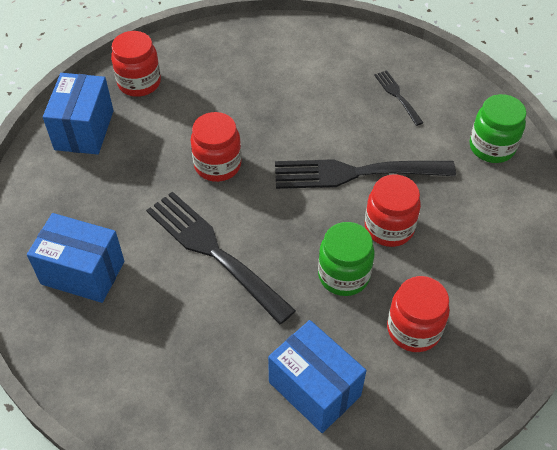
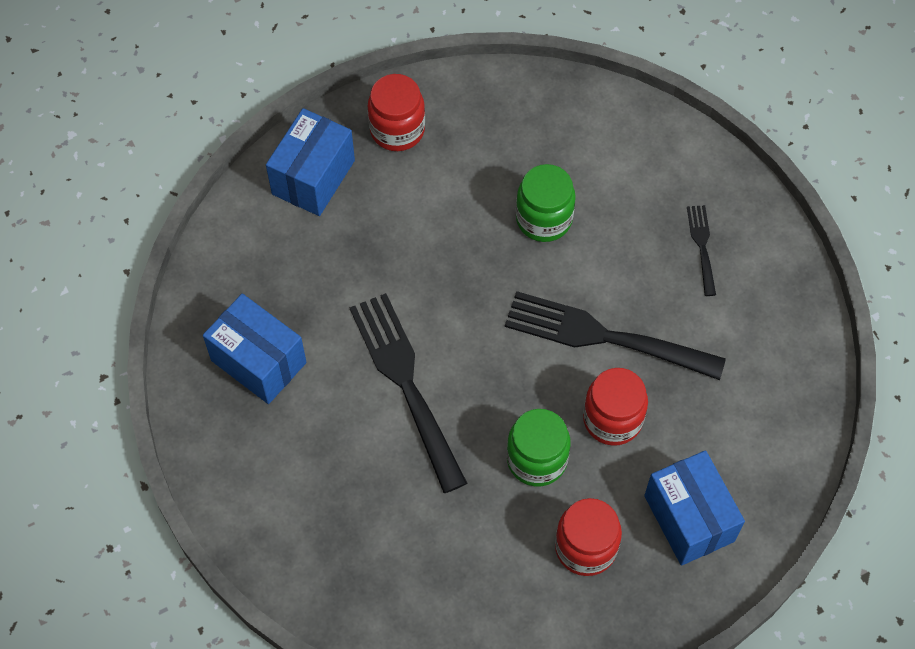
camera: 20 degrees right, 10 degrees up
red jar [191,112,242,182] -> none
blue box [268,320,366,433] -> blue box moved to [644,450,745,565]
green jar [470,94,527,163] -> green jar moved to [516,164,576,242]

